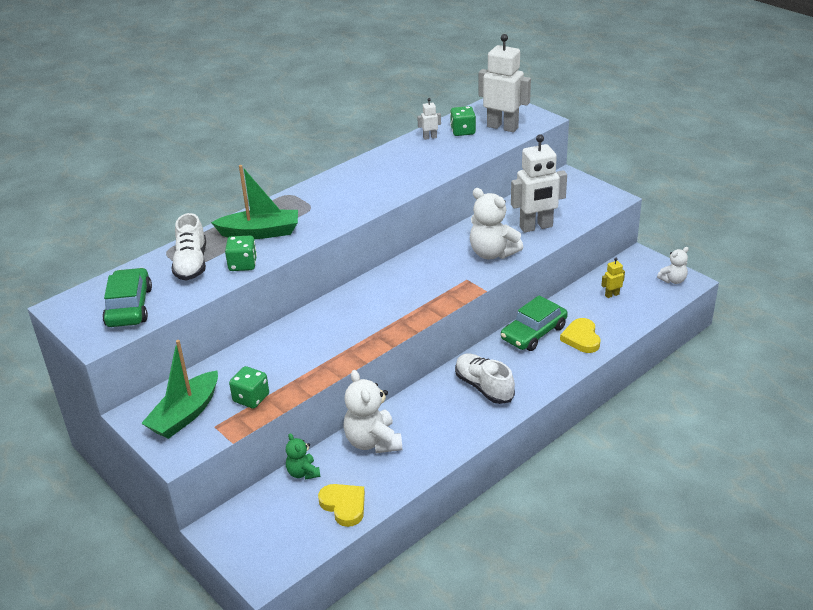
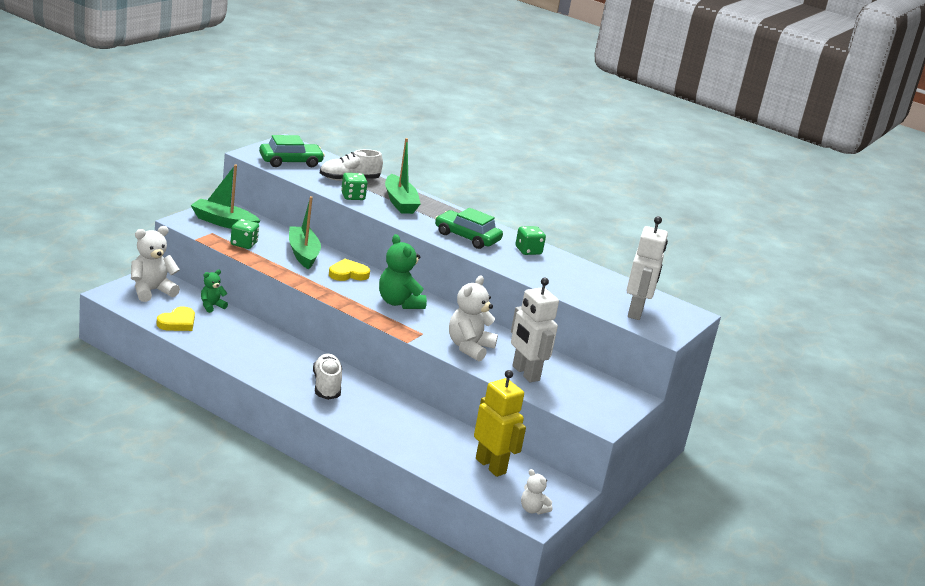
camera: 70 degrees right, 10 degrees down
white teddy bear [343,370,402,453] -> white teddy bear moved to [131,226,180,302]
white robot [417,98,441,140] -> none
green dice [450,106,476,136] -> green dice moved to [515,226,546,255]
white shoe [455,354,515,404] -> white shoe turned 45 degrees counterclockwise [313,354,342,400]
green car [501,295,568,351] -> green car moved to [435,208,503,249]
yellow heart [560,318,600,353] -> yellow heart moved to [329,259,370,281]
yellow robot [601,258,625,298] -> yellow robot [474,370,526,477], size x2.28
none -> green boat [289,196,321,269]
none -> green teddy bear [379,234,427,309]

